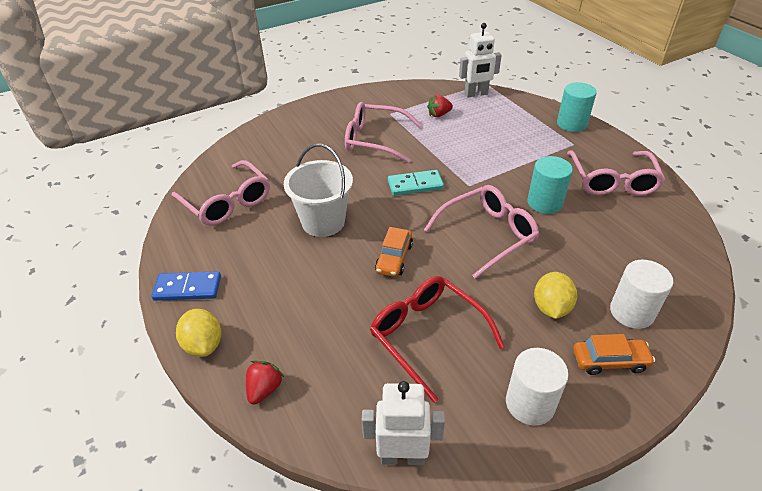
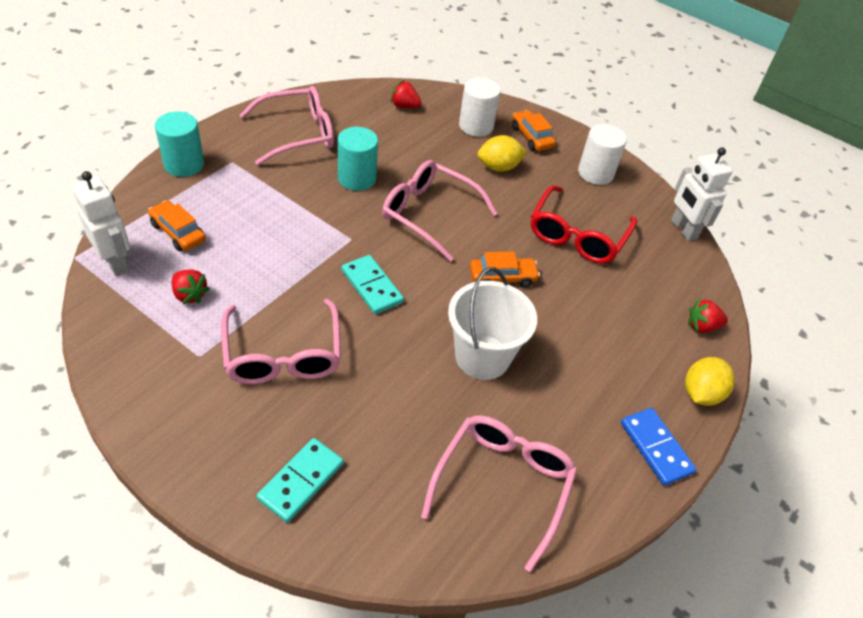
camera: 120 degrees left, 5 degrees up
none -> orange car [148,200,206,251]
none -> turquoise domino [257,438,343,523]
none -> red strawberry [391,81,422,108]

